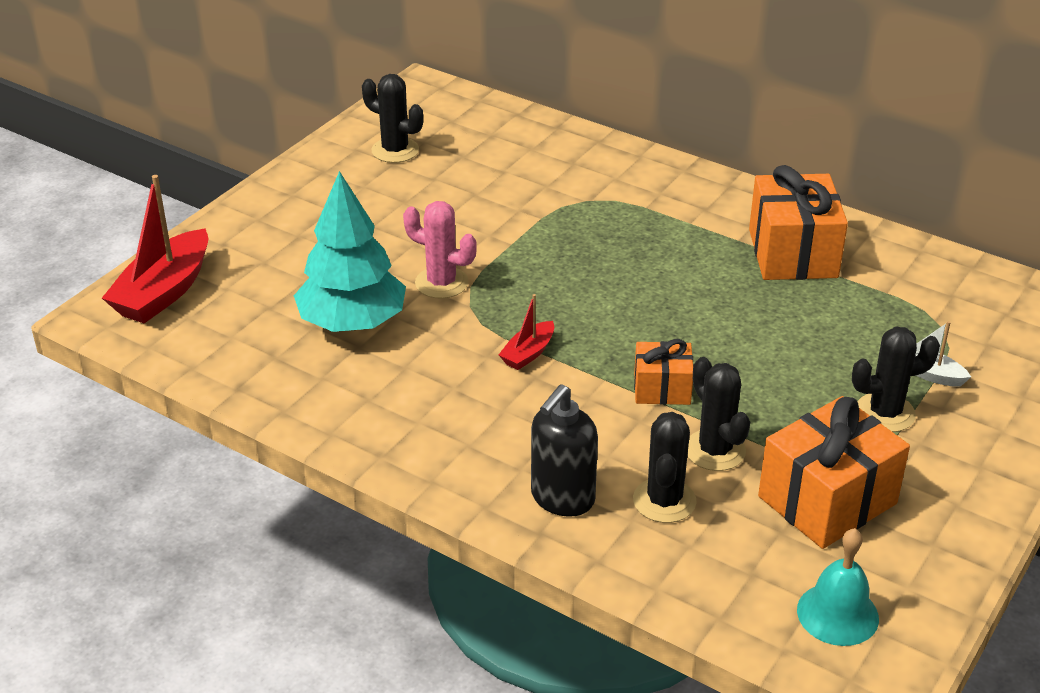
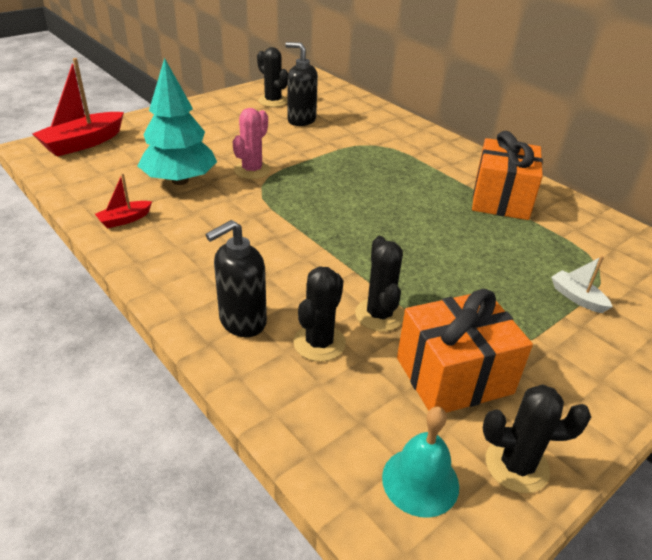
camera: 15 degrees right, 0 degrees up
pink cactus [403,201,477,299] -> pink cactus turned 75 degrees clockwise [232,108,271,179]
red boat [499,294,554,370] -> red boat moved to [95,173,152,228]
orange gift [634,339,693,405] -> none
black cactus [852,326,940,432] -> black cactus moved to [483,385,591,493]
none -> black soap dispenser [285,42,318,126]

